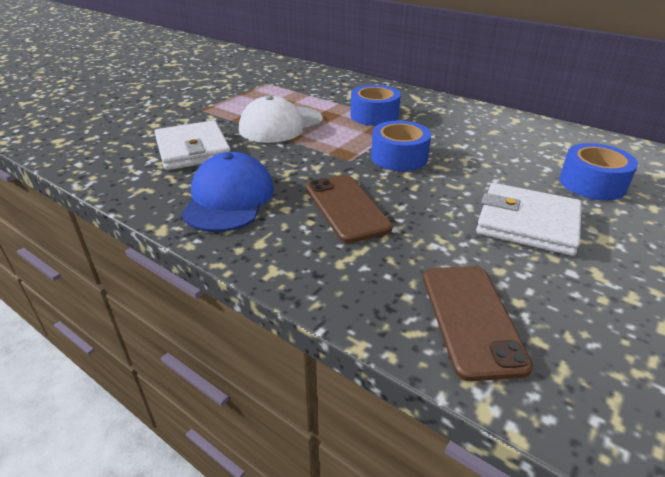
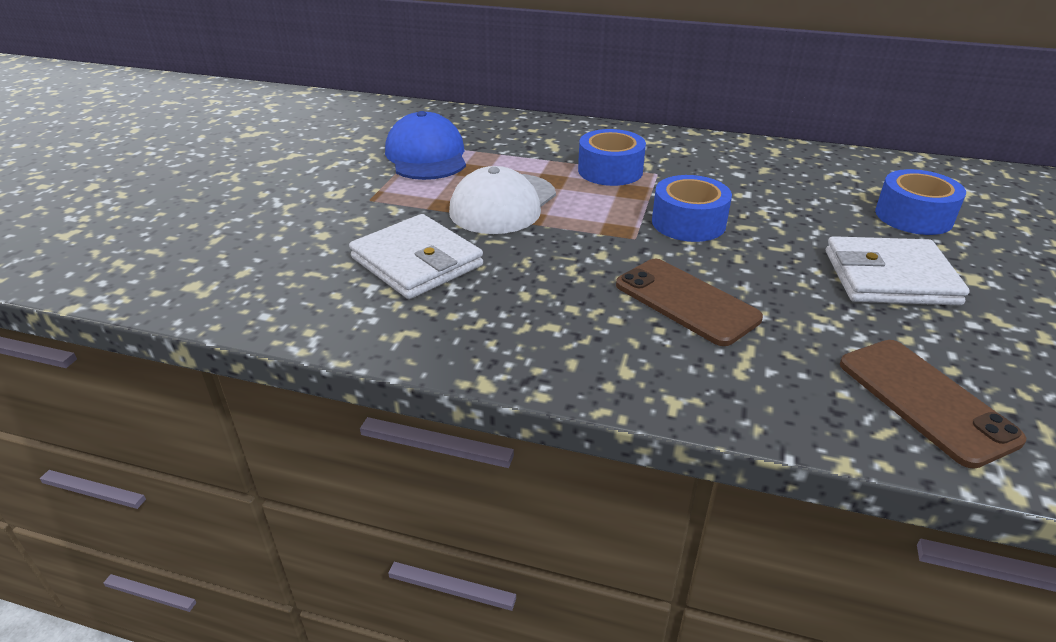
camera: 20 degrees left, 0 degrees up
blue cap [181,152,274,232] -> blue cap moved to [385,111,466,180]

